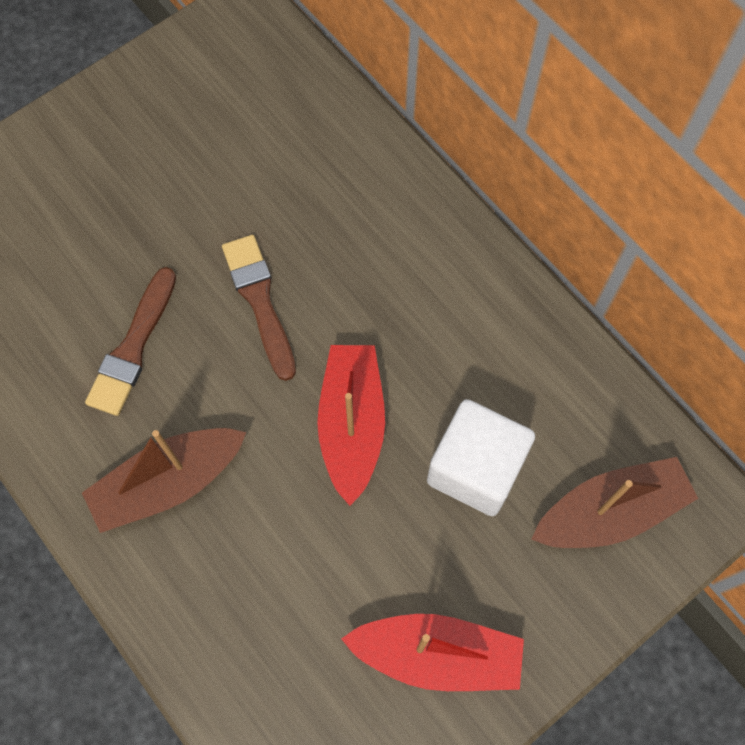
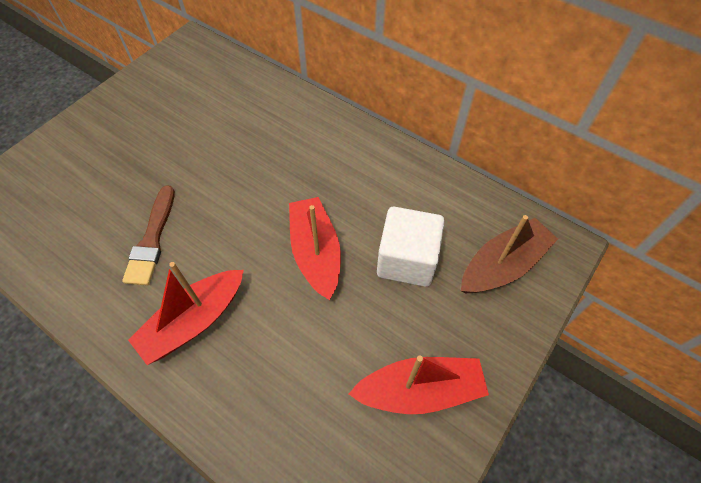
camera: 15 degrees left, 10 degrees down
brown boat [82,428,247,533] -> red boat [128,262,244,365]
brown brush [222,235,296,381] -> none

